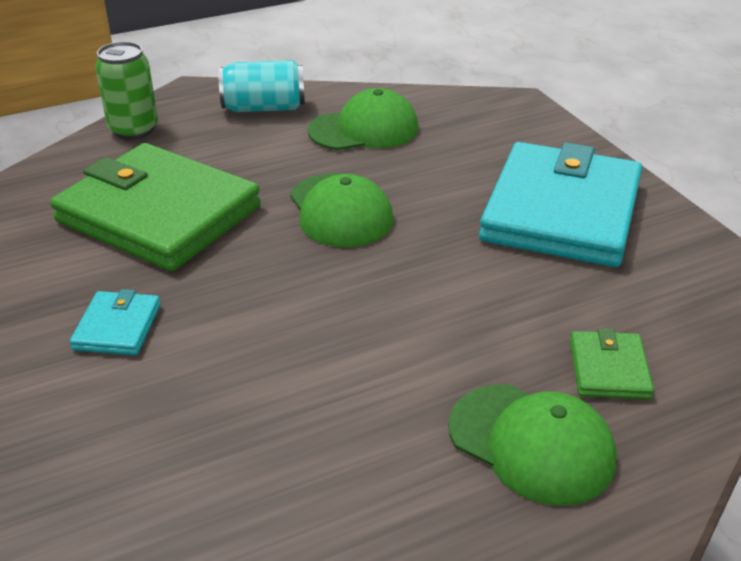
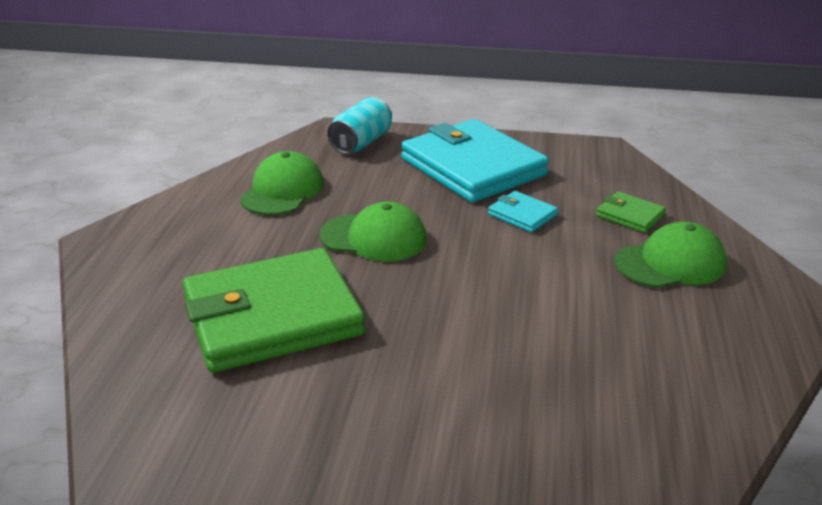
camera: 55 degrees left, 5 degrees down
turquoise wallet [70,289,161,355] -> turquoise wallet moved to [488,191,558,233]
green can [95,42,158,140] -> none
turquoise can [219,60,305,112] -> turquoise can moved to [327,97,392,154]

